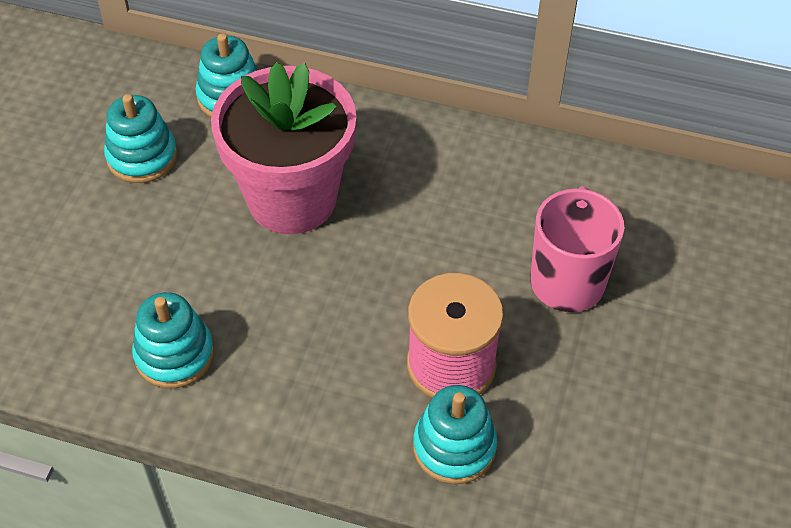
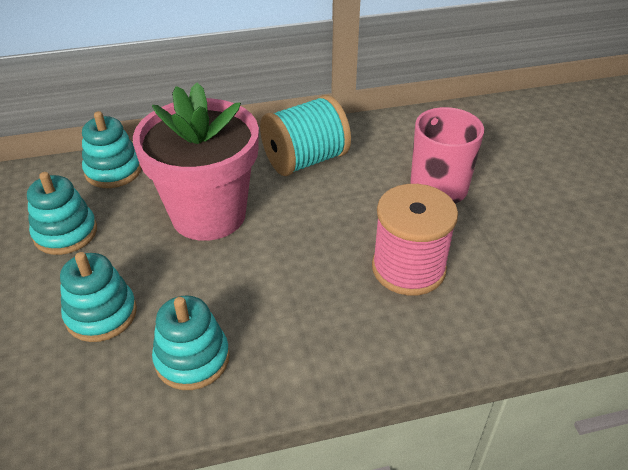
camera: 30 degrees left, 10 degrees down
turquoise stacking toy [413,385,497,484] -> turquoise stacking toy moved to [60,252,137,342]
none -> turquoise spool [260,95,351,176]

